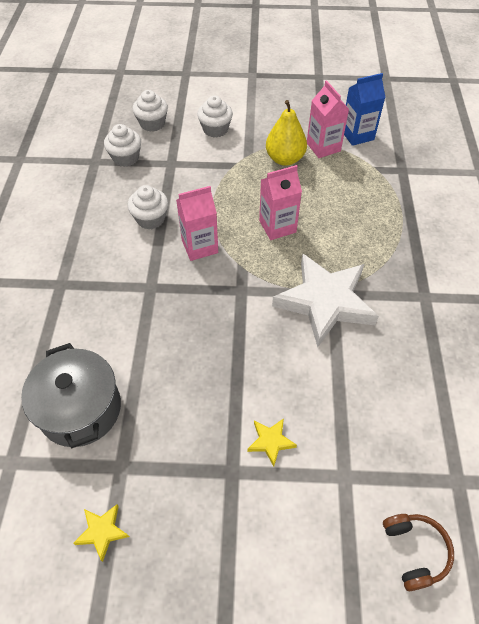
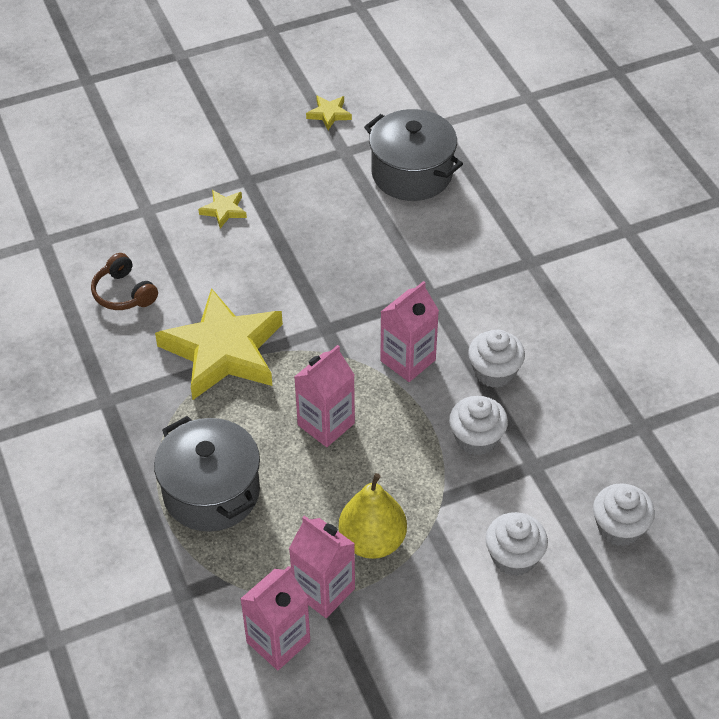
camera: 155 degrees right, 5 degrees down
white cupcake [104,124,141,167] -> white cupcake moved to [449,396,508,455]
white star [272,254,379,347] -> yellow star [155,288,283,400]
blue carton [344,73,385,146] -> pink carton [240,566,310,670]
brown headphones [383,514,454,591] -> brown headphones moved to [91,253,158,310]
none -> grey pot [154,416,260,532]

